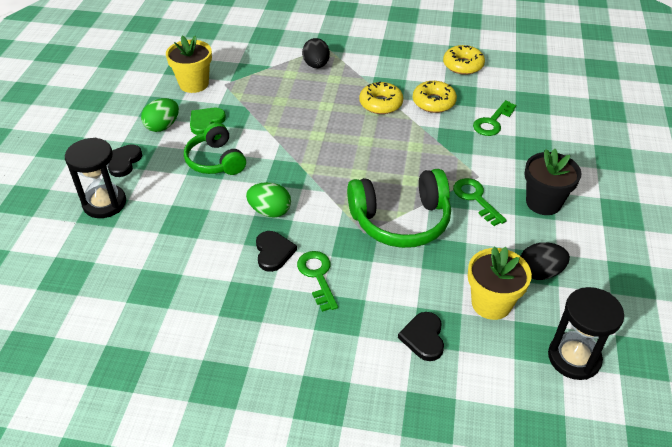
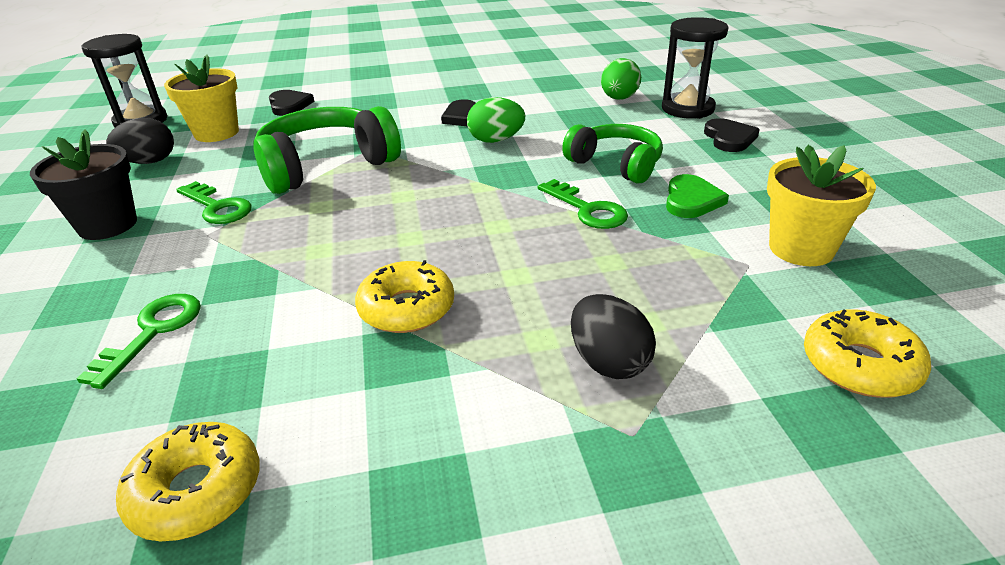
camera: 160 degrees right, 10 degrees down
green egg [141,98,179,132] -> green egg moved to [601,58,641,100]
green key [297,251,338,312] -> green key moved to [538,179,628,229]
yellow donut [413,81,457,113] -> yellow donut moved to [804,309,931,398]

